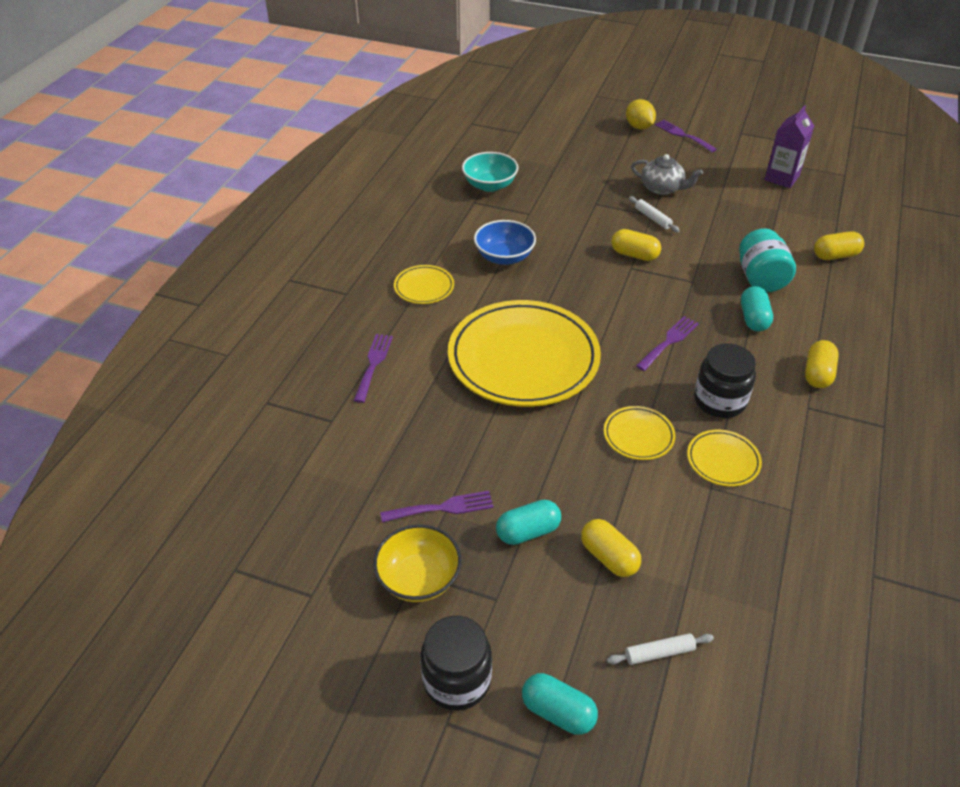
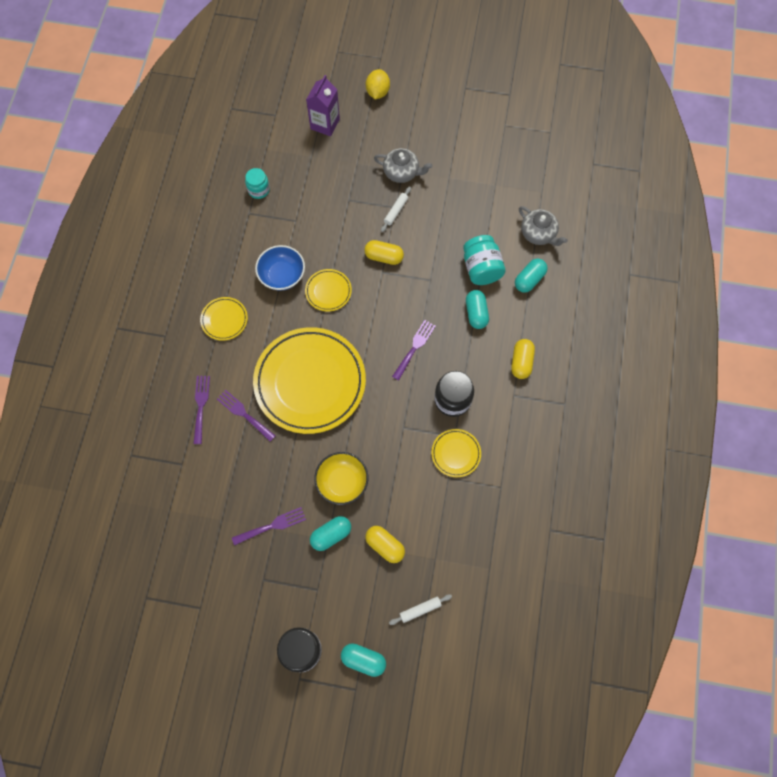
camera: 10 degrees left, 25 degrees up
yellow bowl [373,524,462,602] -> yellow bowl moved to [314,452,368,505]
turquoise bowl [462,152,518,192] -> turquoise jar [245,168,270,199]
yellow plate [604,406,676,460] -> yellow plate moved to [305,269,352,312]
yellow lemon [626,99,656,130] -> yellow lemon turned 45 degrees clockwise [366,69,390,99]
white rolling pin [629,196,680,232] -> white rolling pin turned 75 degrees clockwise [381,187,411,232]
purple fork [655,120,717,152] -> purple fork moved to [217,390,276,442]
purple carton [764,105,814,188] -> purple carton moved to [306,75,340,136]
yellow capsule [814,231,864,260] -> grey teapot [519,206,568,246]
none -> turquoise capsule [515,259,548,293]

